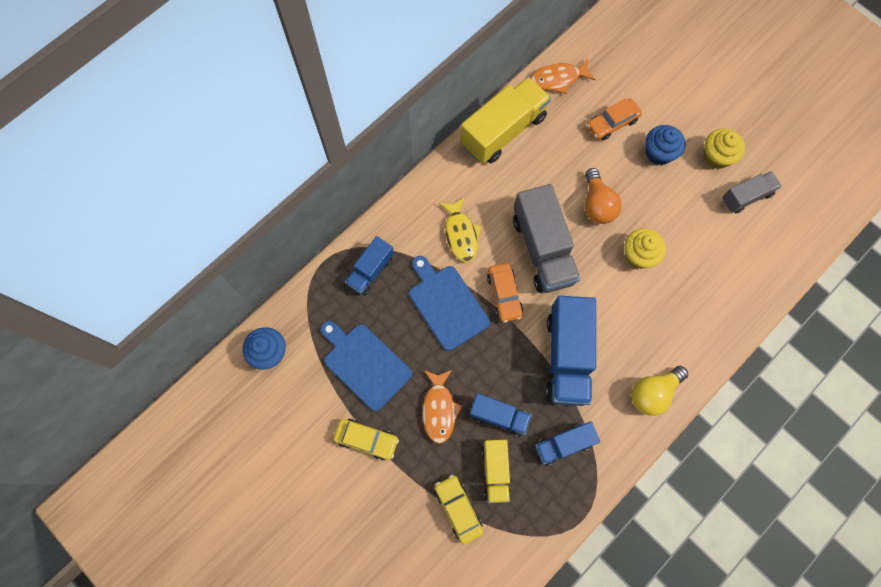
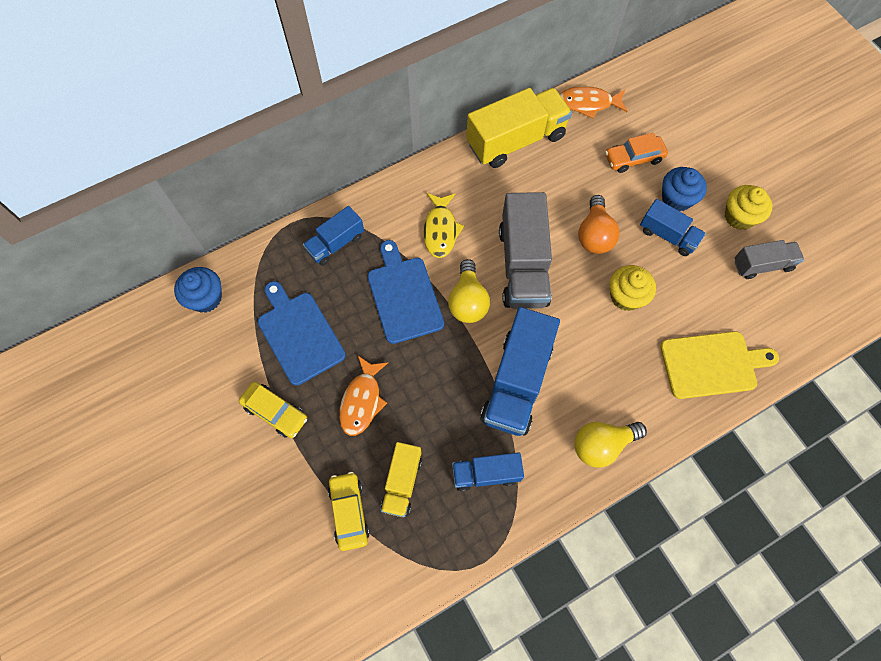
camera: 15 degrees right, 5 degrees down
blue truck [469,393,532,436] -> blue truck moved to [640,199,706,256]
orange car [487,263,523,322] -> yellow light bulb [448,259,490,323]
none -> yellow cutting board [660,331,779,399]

